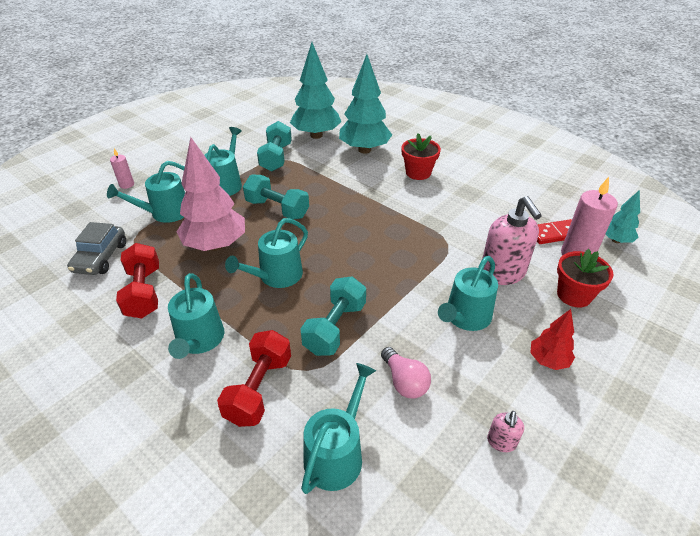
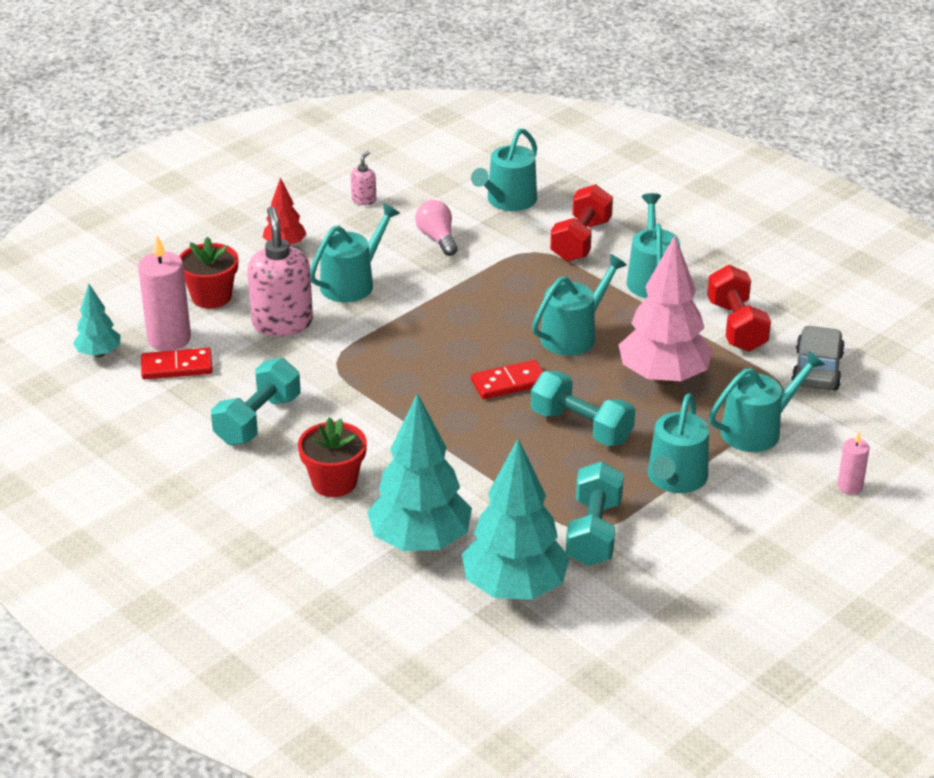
camera: 175 degrees left, 5 degrees down
turquoise dumbbell [300,276,366,356] -> turquoise dumbbell moved to [211,358,301,445]
none -> red domino [471,360,544,399]

